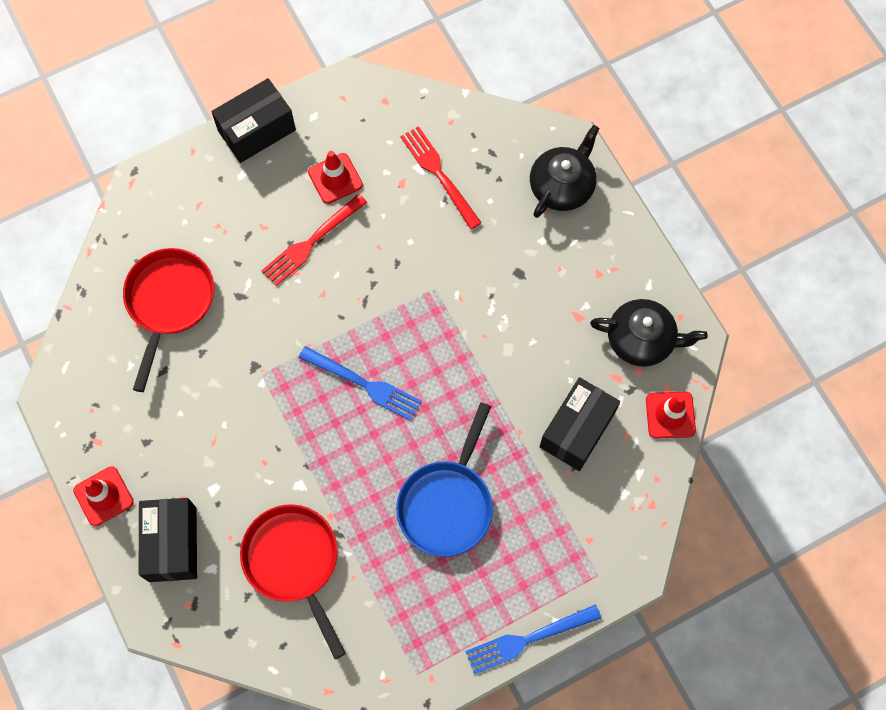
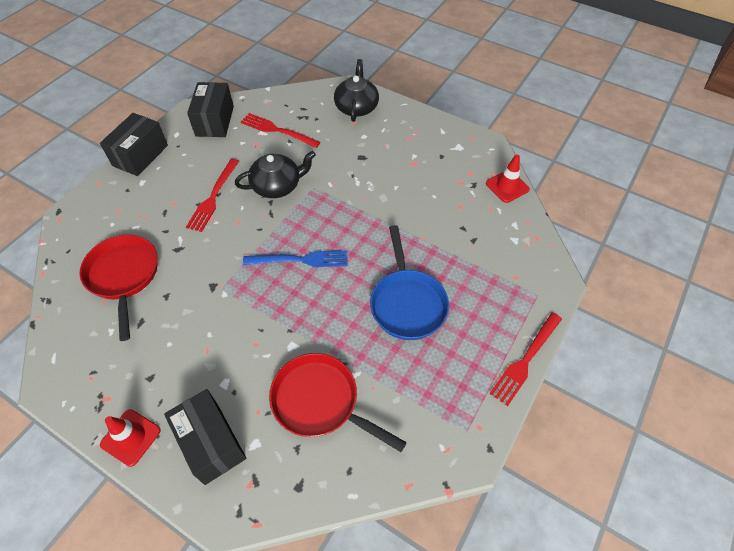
camera: 30 degrees left, 15 degrees down
red traffic cone [308,151,363,204] -> none
blue fork [465,604,601,674] -> red fork [489,313,562,406]
black box [540,377,620,471] -> black box moved to [187,82,234,137]
black teapot [590,299,708,367] -> black teapot moved to [235,151,316,198]

